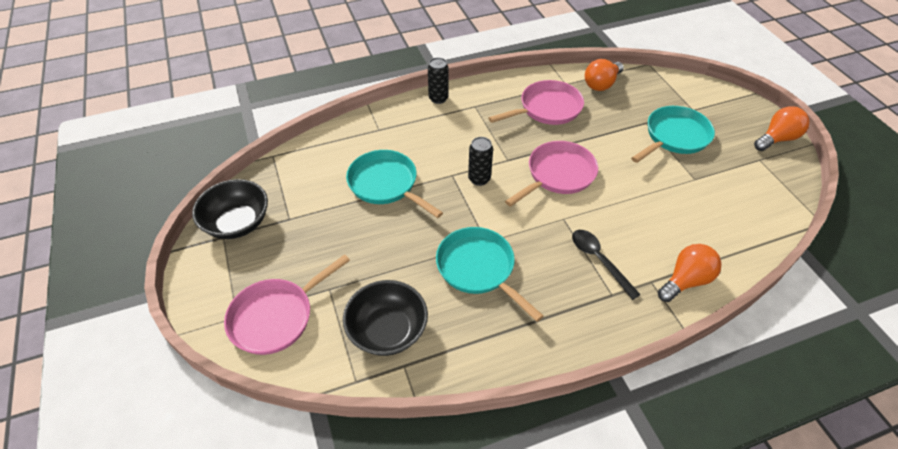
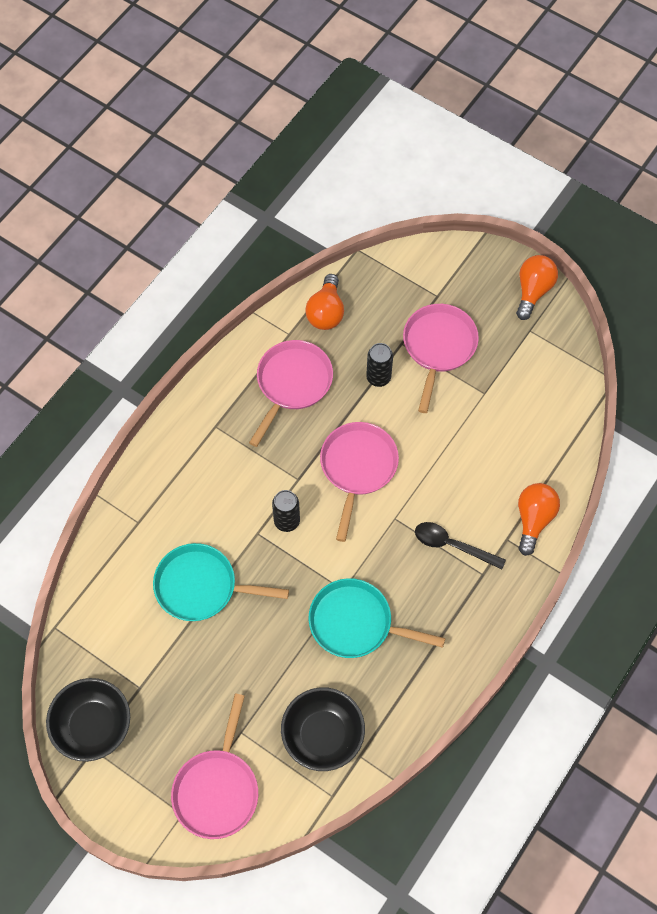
camera: 35 degrees left, 15 degrees up
black can [428,58,449,104] -> black can moved to [366,343,393,387]
turquoise pan [631,106,715,163] -> pink pan [403,304,479,413]

